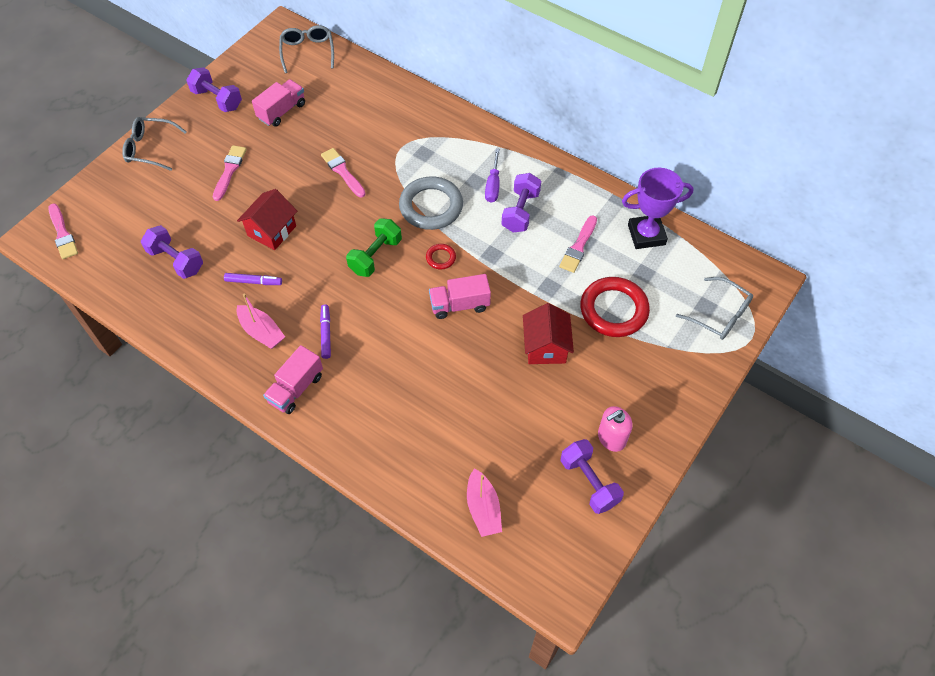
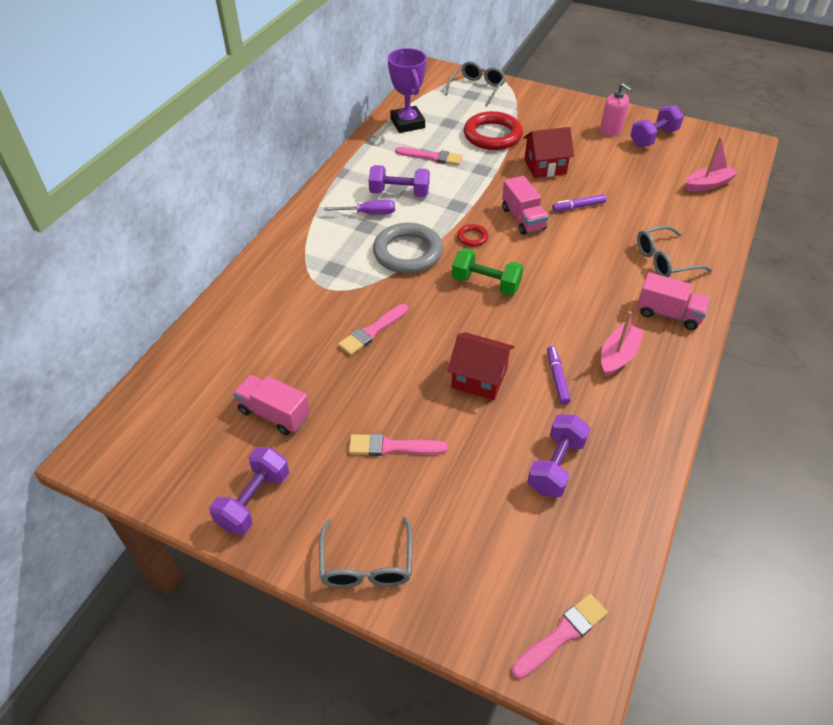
camera: 100 degrees left, 10 degrees down
grey glasses [279,25,334,73] -> grey glasses moved to [637,225,713,277]
purple marker [320,304,331,359] -> purple marker moved to [552,194,607,211]

